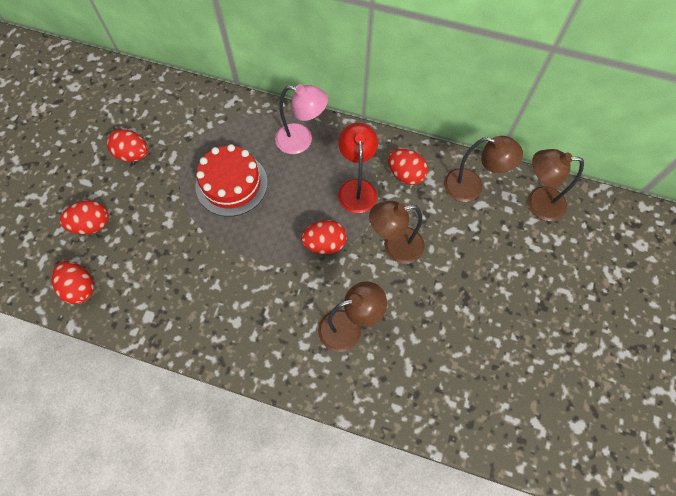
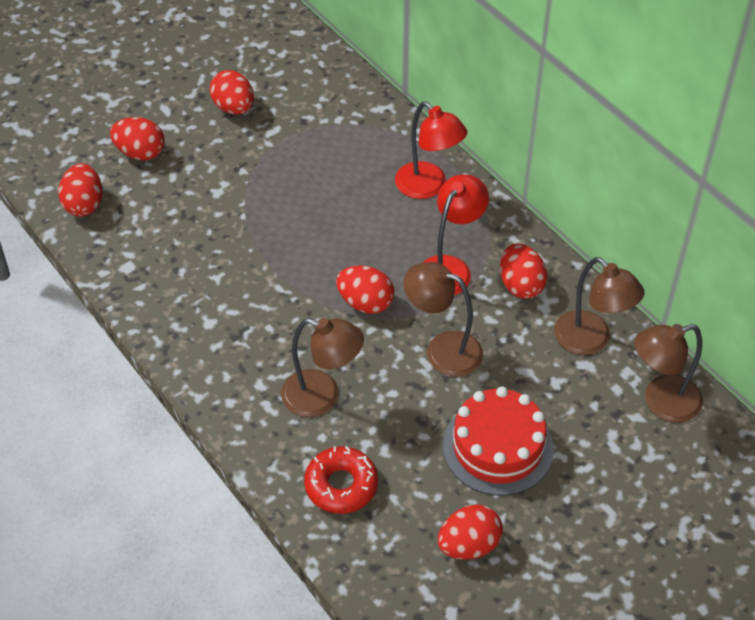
camera: 35 degrees right, 15 degrees down
red cake [195,144,268,216] -> red cake moved to [443,386,554,496]
pink lamp [275,84,328,154] -> red lamp [395,102,467,199]
brown lamp [528,149,584,221] -> brown lamp turned 60 degrees counterclockwise [634,324,703,423]
none -> red donut [304,446,378,514]
none -> red egg [438,504,503,559]

